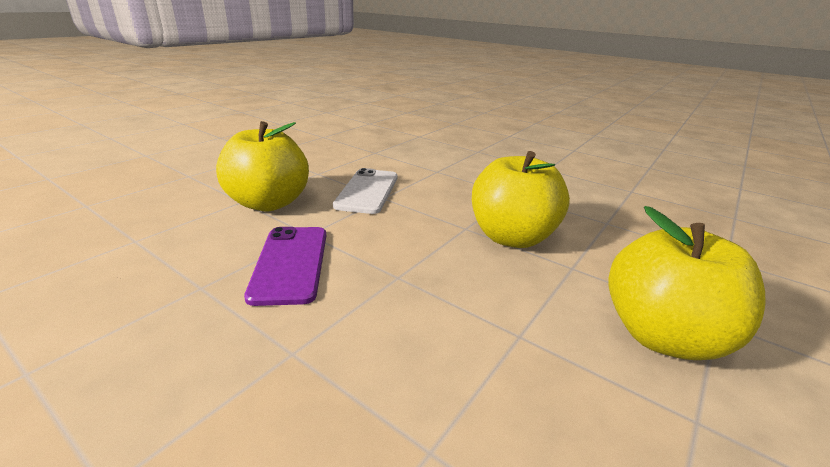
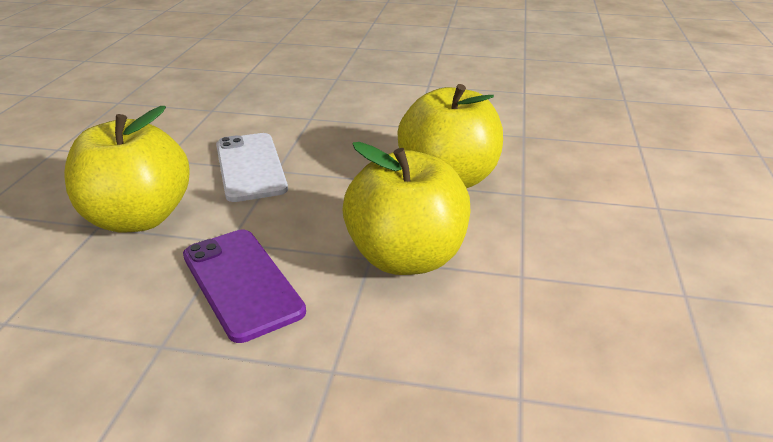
camera: 25 degrees left, 5 degrees up
yellow apple [608,206,765,360] -> yellow apple moved to [342,142,470,275]

